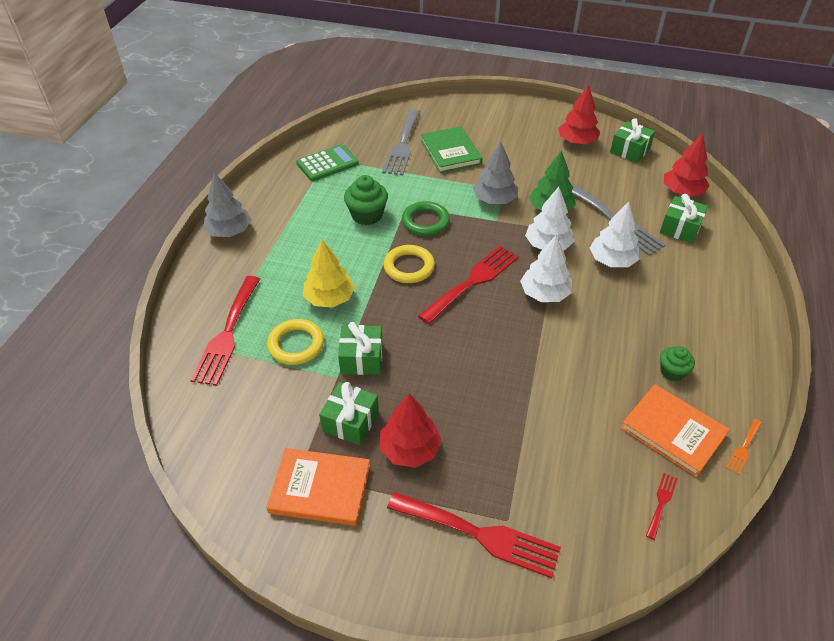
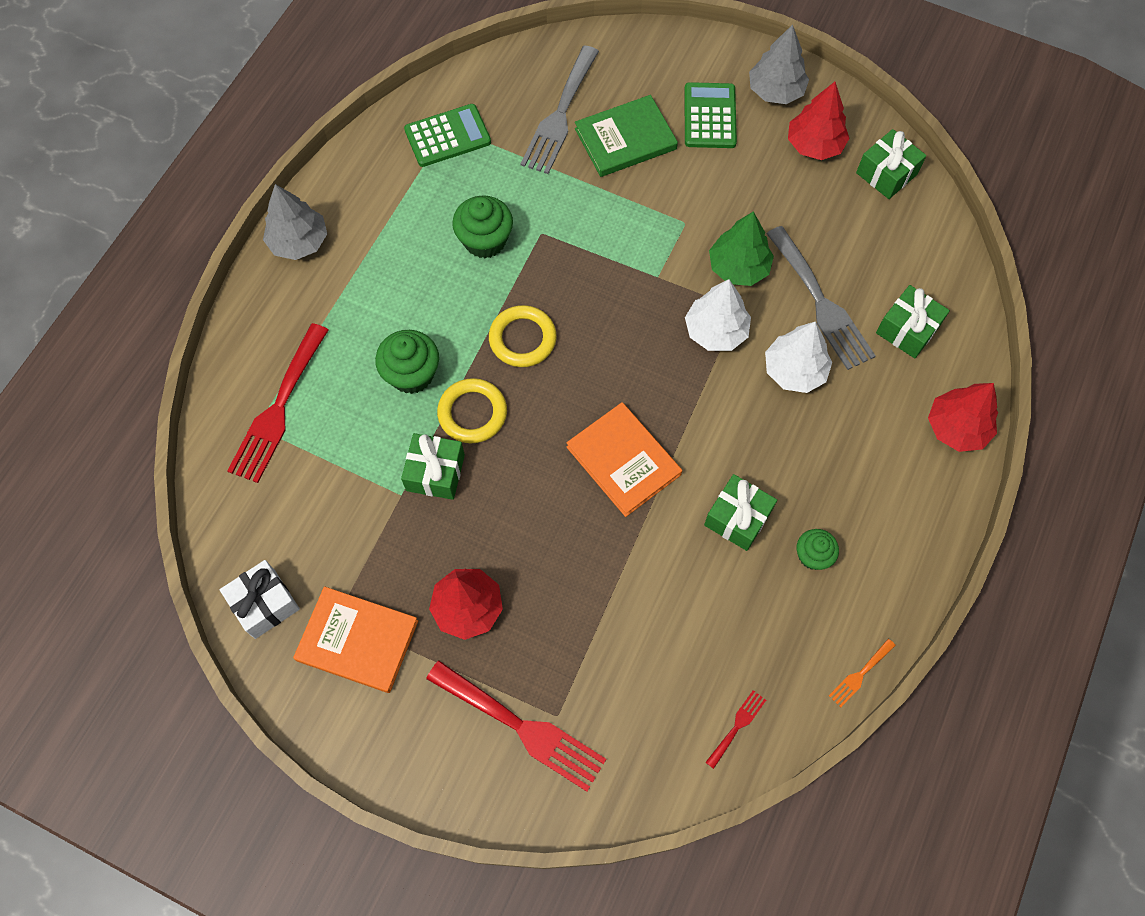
camera: 10 degrees right, 20 degrees up
yellow ring [267,319,324,365] -> yellow ring moved to [437,378,507,443]
yellow tree [303,240,355,308] -> green cupcake [375,330,439,394]
green gift [319,382,379,445] -> green gift moved to [704,474,777,551]
green ring [402,201,450,236] -> none
red fork [418,246,519,324] -> none
green book [421,126,482,173] -> green book turned 75 degrees clockwise [575,95,678,177]
grey tree [473,142,518,204] -> grey tree moved to [749,24,809,104]
white tree [520,235,572,302] -> none
orange book [621,384,730,477] -> orange book moved to [566,402,682,517]
red tree [664,134,710,196] -> red tree moved to [928,383,998,452]
none -> white gift [220,560,300,639]
none -> green calculator [684,82,737,148]

